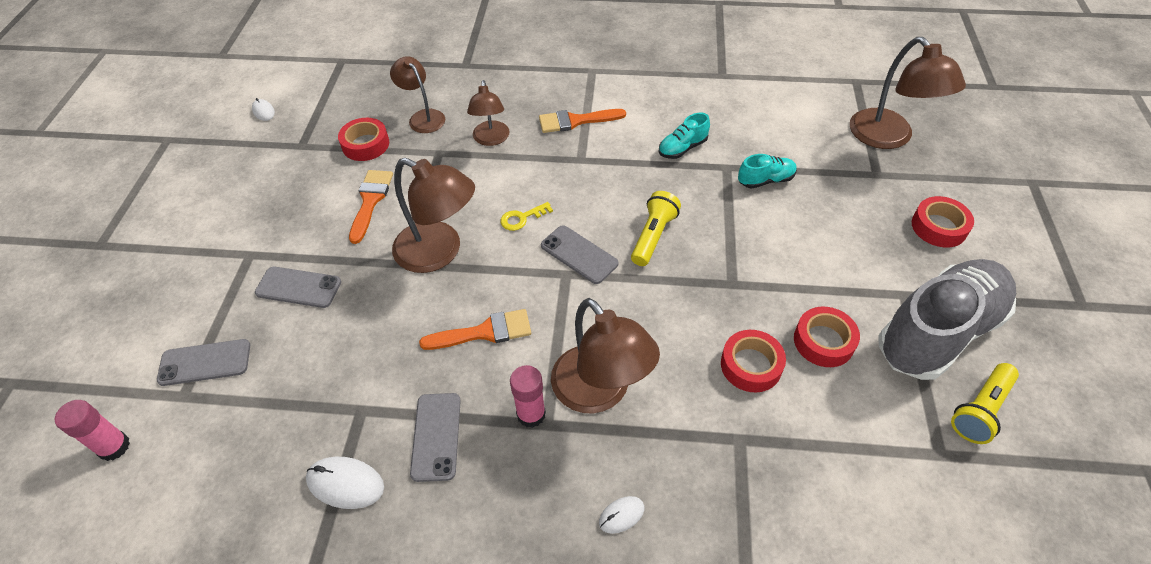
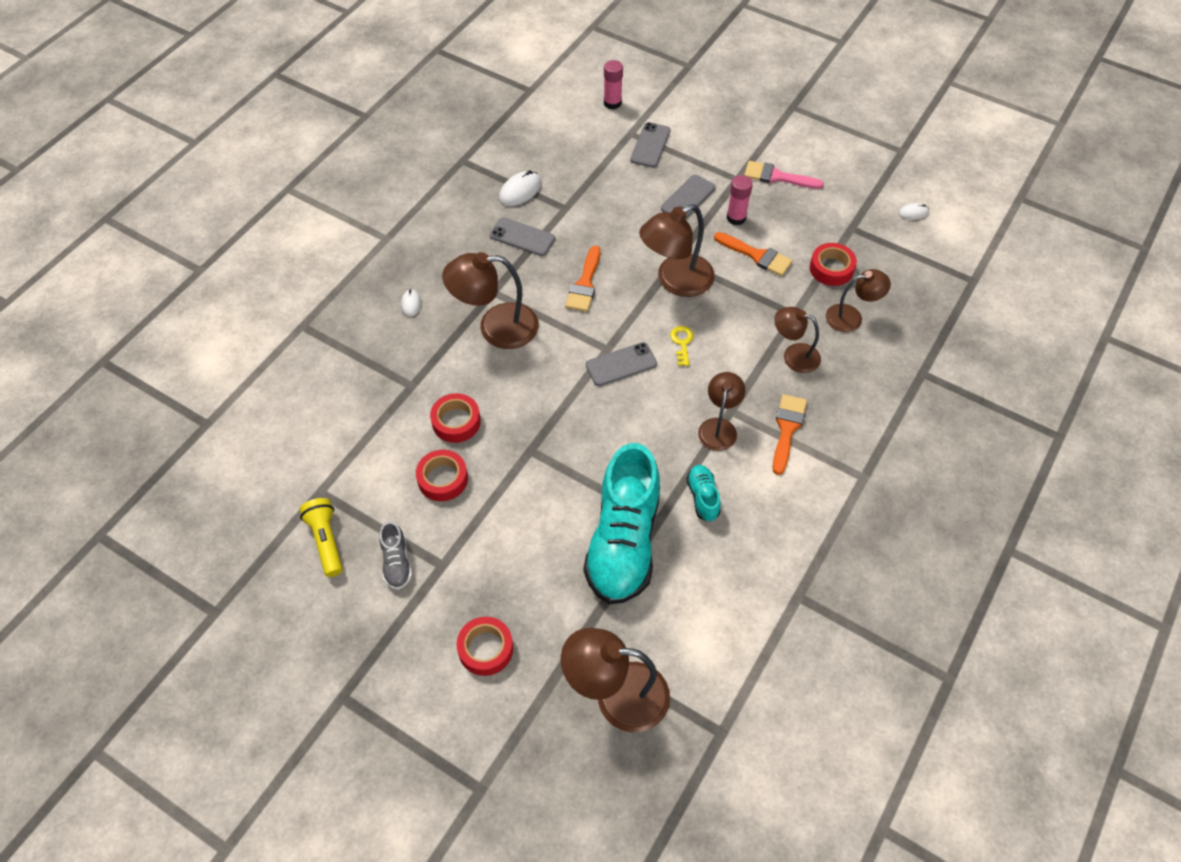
camera: 115 degrees right, 5 degrees up
pink glue stick [510,365,546,428] -> pink glue stick moved to [727,175,753,226]
yellow flashlight [631,191,681,266] -> none
turquoise shoe [738,154,797,189] -> turquoise shoe [584,443,660,604], size x2.35
grey shoe [879,259,1016,380] -> grey shoe [379,521,412,590], size x0.43
none -> brown lamp [698,372,745,451]
none -> pink brush [744,161,824,189]

